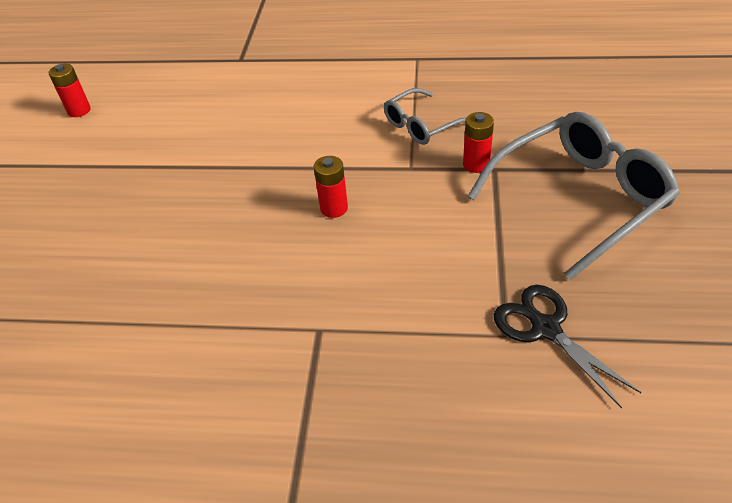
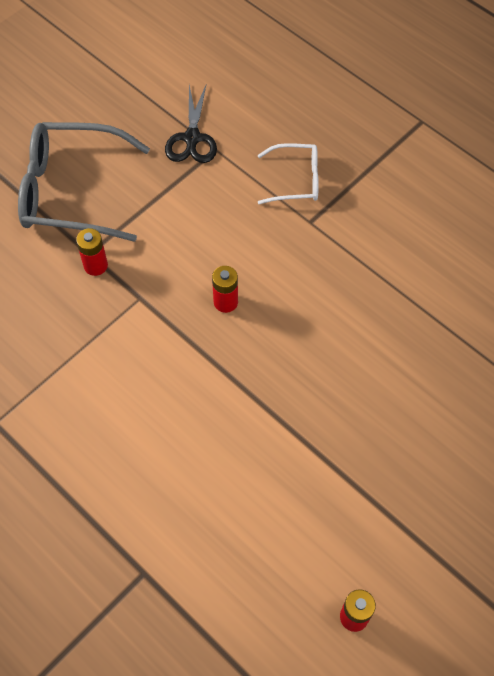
camera: 145 degrees left, 15 degrees up
grey glasses [384,88,466,145] -> none
none -> white glasses [258,143,319,204]

